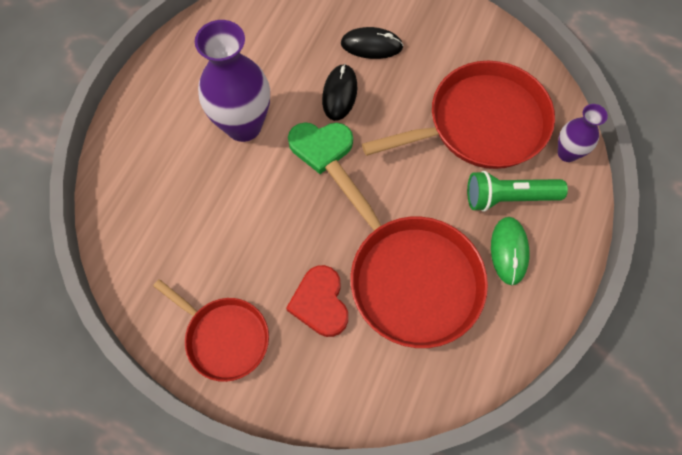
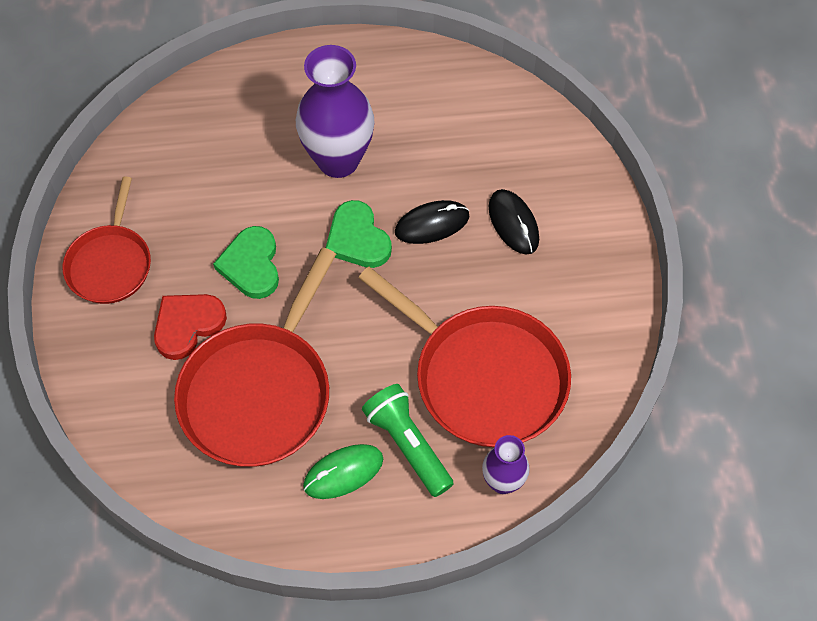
camera: 60 degrees right, 5 degrees down
none -> green heart [213,226,279,299]

